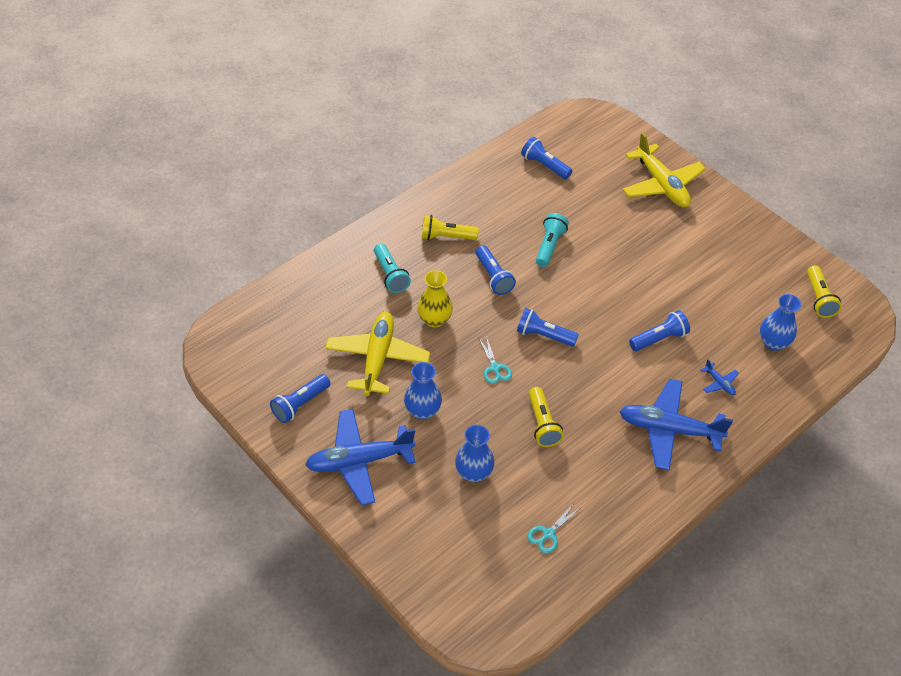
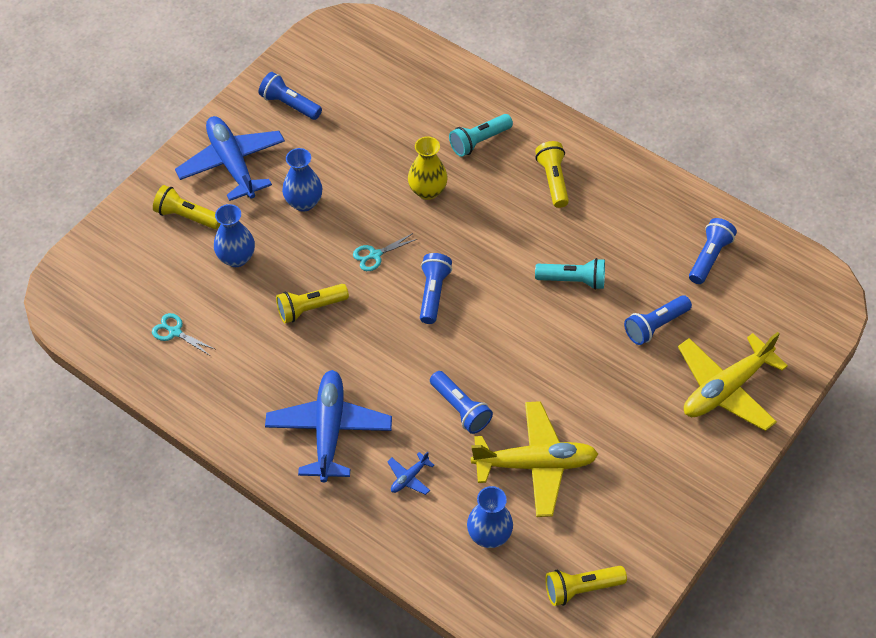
camera: 80 degrees right, 5 degrees up
yellow plane [325,312,431,396] -> yellow plane moved to [471,401,598,517]
blue flashlight [476,245,516,295] -> blue flashlight moved to [624,295,692,345]
none -> yellow flashlight [153,185,220,229]

